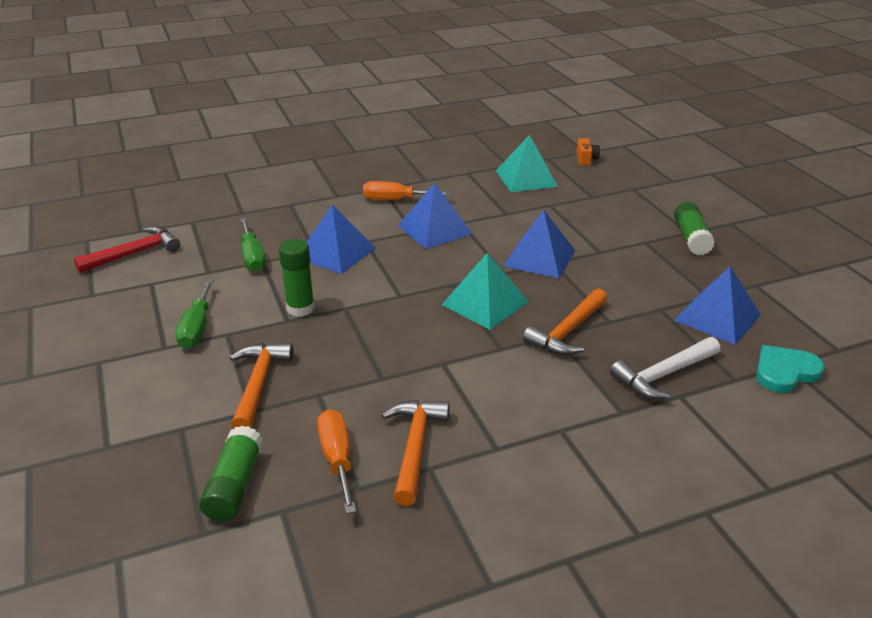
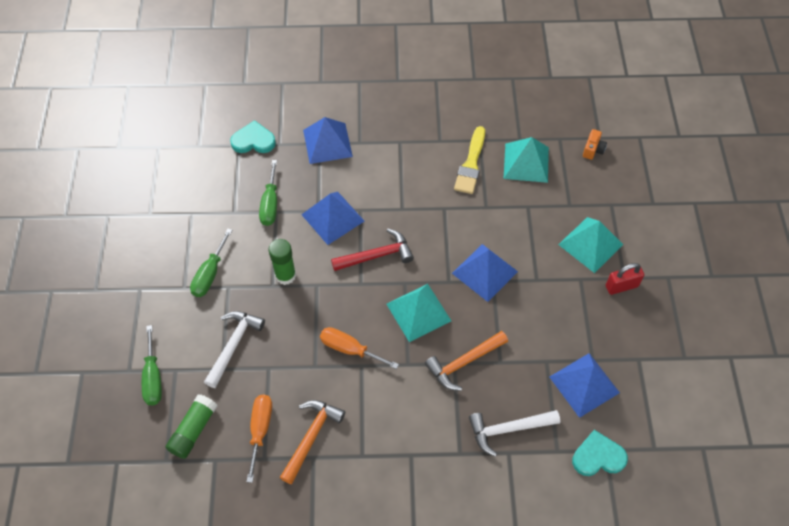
camera: 20 degrees right, 25 degrees up
red hammer [74,226,180,273] -> red hammer moved to [331,229,414,271]
orange hammer [229,343,294,429] -> white hammer [204,311,265,388]
orange screwdriver [363,181,451,200] -> orange screwdriver moved to [320,327,399,369]
blue pyramid [398,183,472,249] -> blue pyramid moved to [303,117,353,164]
green glue stick [674,202,715,255] -> red padlock [606,263,644,295]
none -> green screwdriver [142,325,162,405]
none -> turquoise heart [230,120,276,153]
none -> yellow brush [454,126,485,194]
none -> turquoise pyramid [558,217,623,273]

